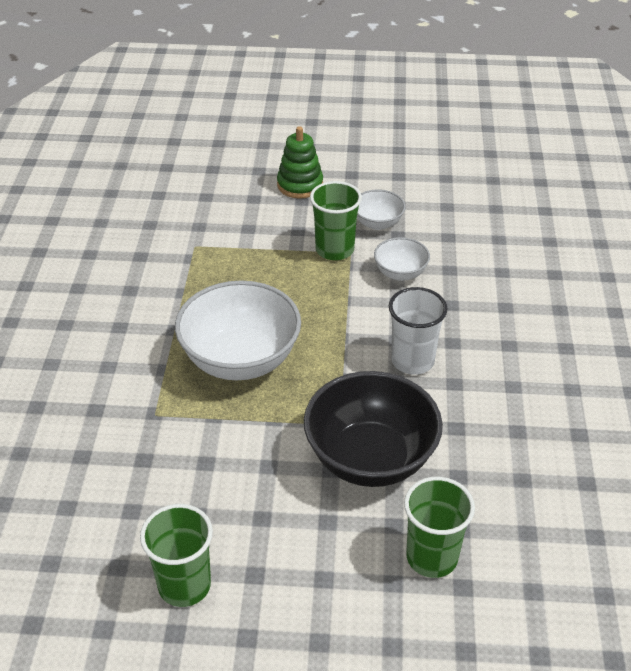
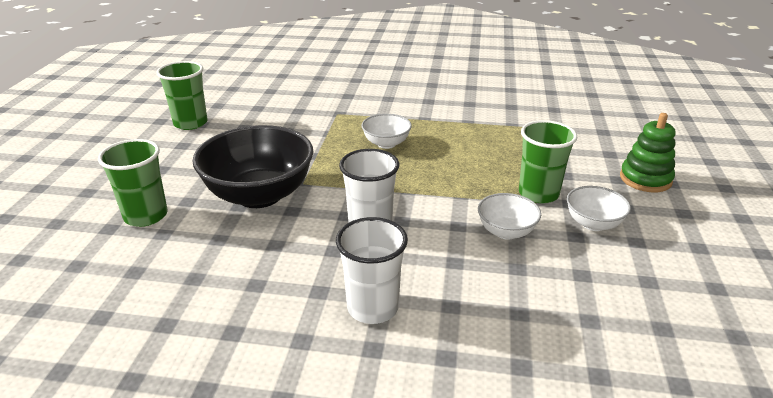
camera: 95 degrees right, 10 degrees down
white bowl [175,281,301,380] -> white bowl [362,114,412,149], size x0.50
none -> white cup [336,217,408,324]

